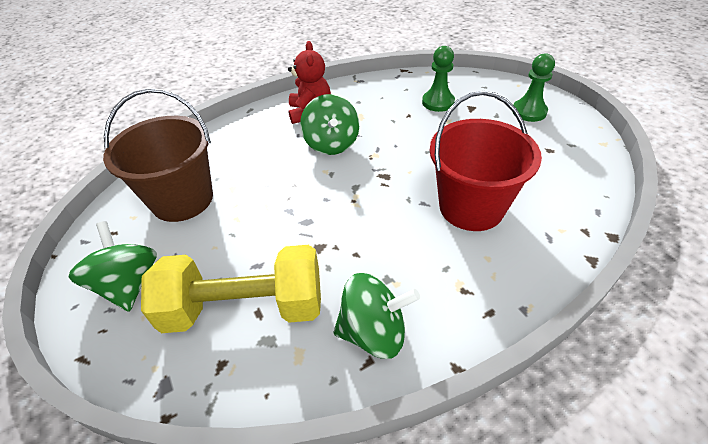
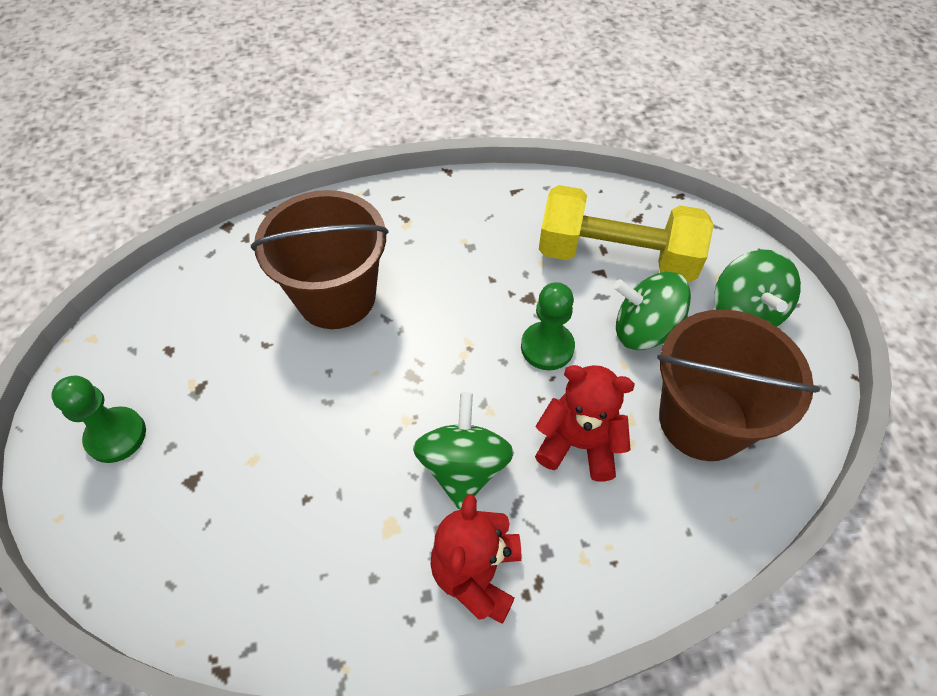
camera: 165 degrees left, 10 degrees up
green spinning top [334,273,420,359] -> green spinning top moved to [613,272,691,350]
green pawn [422,46,455,112] -> green pawn moved to [521,282,575,370]
red bucket [430,91,542,231] -> brown bucket [251,190,389,329]
none -> red teddy bear [535,365,635,481]

